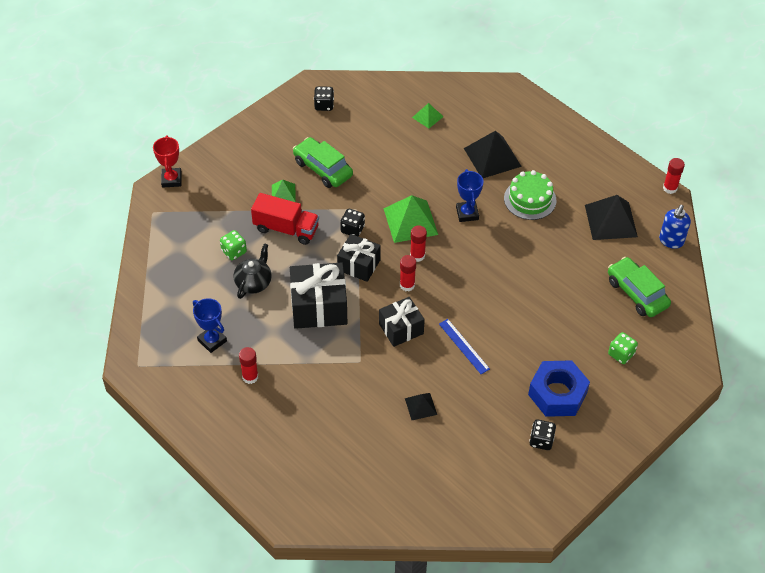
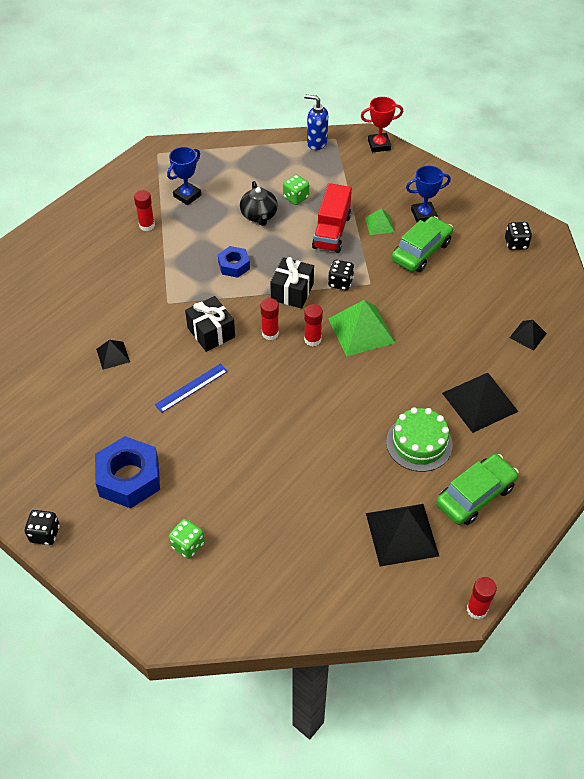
camera: 85 degrees right, 0 degrees up
black teapot [233,243,272,299] -> black teapot turned 60 degrees clockwise [240,181,278,226]
black gift [290,263,347,329] -> blue nut [218,246,250,278]
green pyramid [412,103,444,129] -> black pyramid [509,320,547,351]
blue trophy [456,169,484,222] -> blue trophy moved to [406,166,451,222]
black dice [529,419,556,450] -> black dice moved to [25,510,60,545]
green car [608,257,671,317] -> green car moved to [436,454,519,525]
blue soap dispenser [659,205,691,249] -> blue soap dispenser moved to [304,94,328,150]

